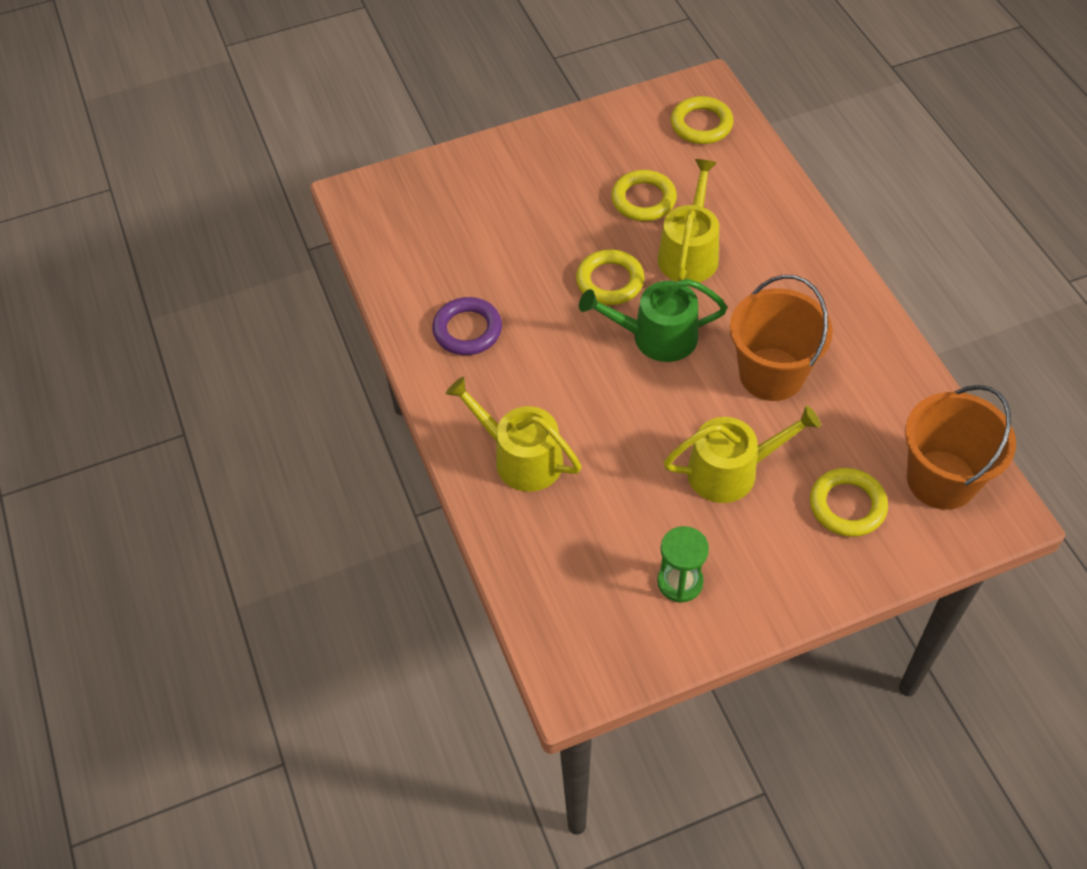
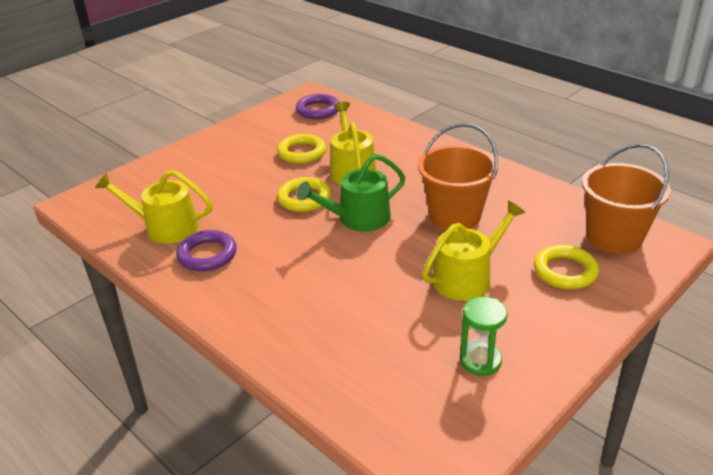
camera: 25 degrees left, 20 degrees down
yellow watering can [446,377,582,492] -> yellow watering can moved to [95,170,213,244]
yellow ring [671,96,734,144] -> purple ring [296,94,339,119]

